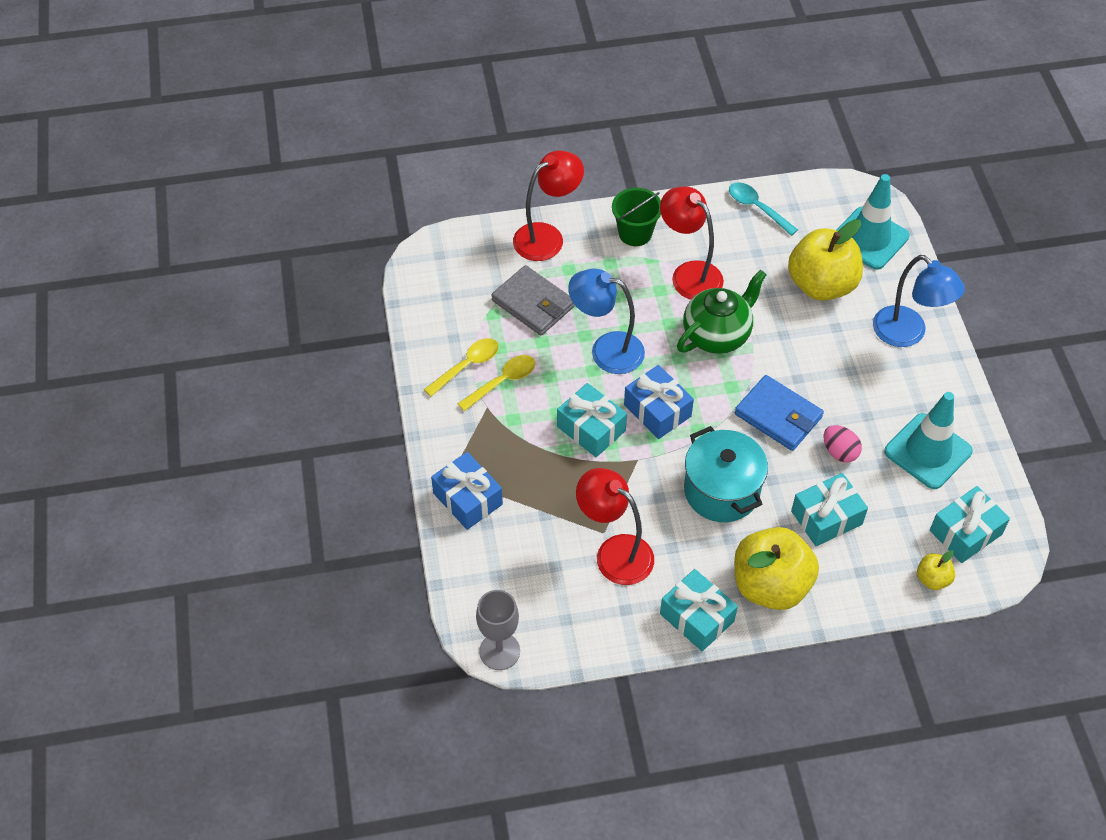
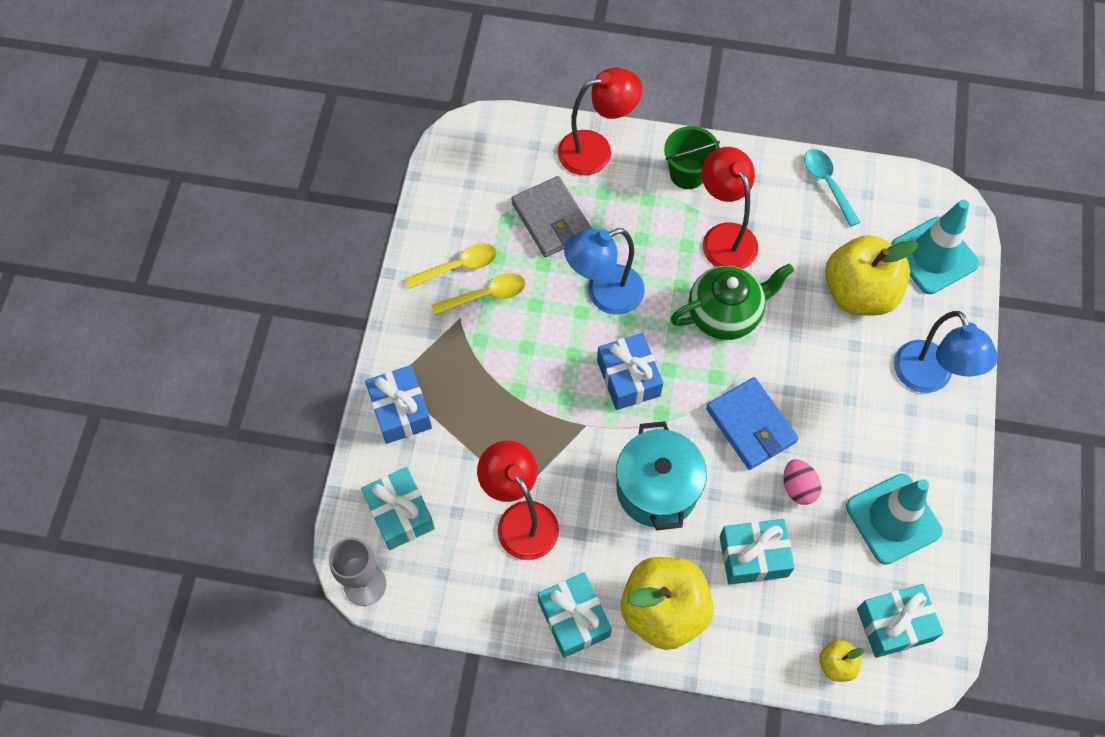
camera: 20 degrees right, 10 degrees up
turquoise gift [557,383,627,457] -> turquoise gift moved to [361,467,435,550]
blue lamp [568,269,645,374] -> blue lamp turned 60 degrees counterclockwise [564,228,645,315]

